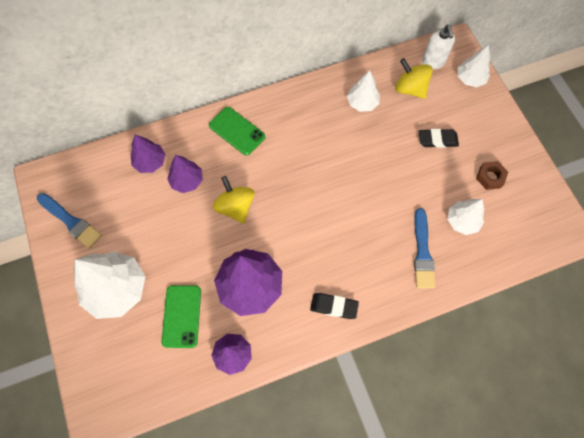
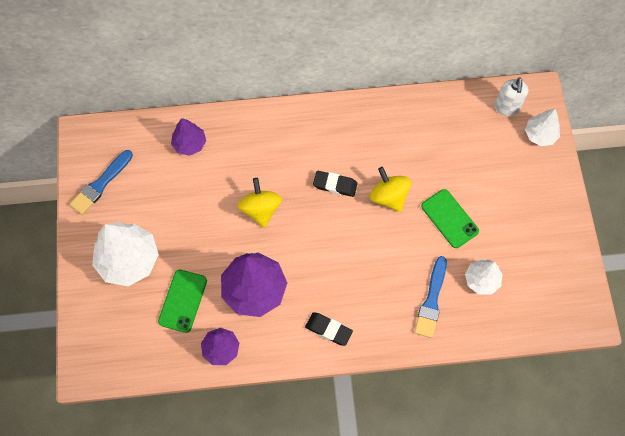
camera: 15 degrees right, 0 degrees up
blue brush [37,193,102,249] -> blue brush turned 75 degrees clockwise [70,150,133,215]
purple tree [167,155,203,193] -> none
green phone [209,107,265,155] -> green phone moved to [421,189,479,248]
white tree [347,71,380,112] -> none
yellow spinning top [395,58,433,99] -> yellow spinning top moved to [370,167,411,212]
black eraser [419,129,459,148] -> black eraser moved to [313,171,357,197]
brown nut [476,161,508,190] -> none

